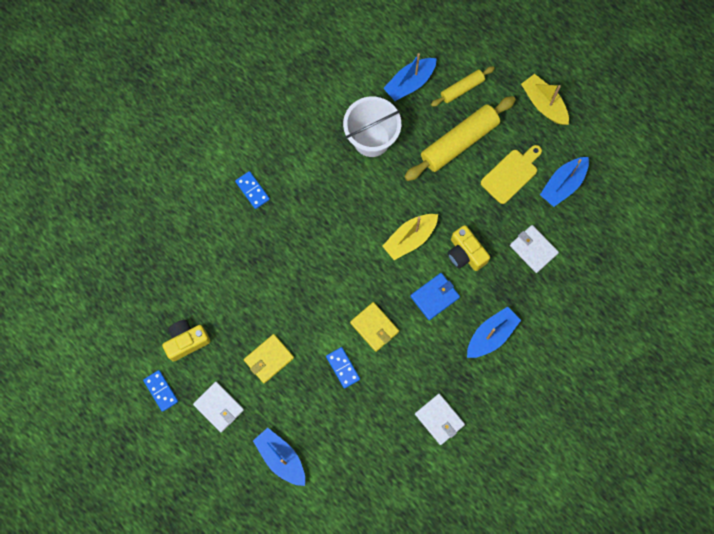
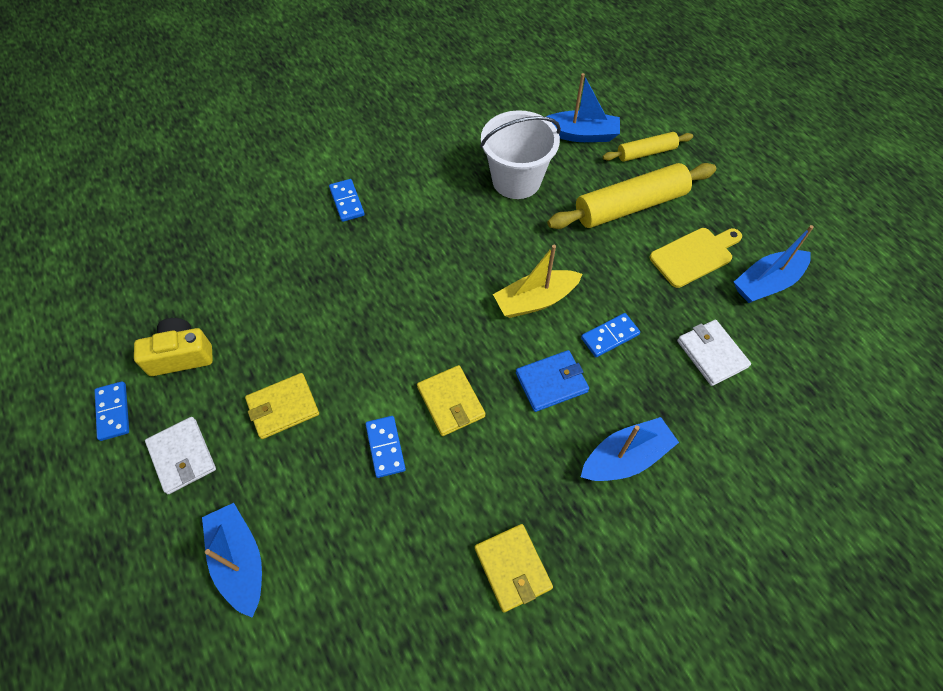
camera: 15 degrees right, 15 degrees down
blue boat [383,53,437,101] -> blue boat turned 150 degrees counterclockwise [546,73,620,142]
white wallet [415,394,465,445] -> yellow wallet [475,524,553,613]
yellow camera [447,225,490,271] -> blue domino [581,313,640,357]
yellow boat [521,74,569,125] -> none

